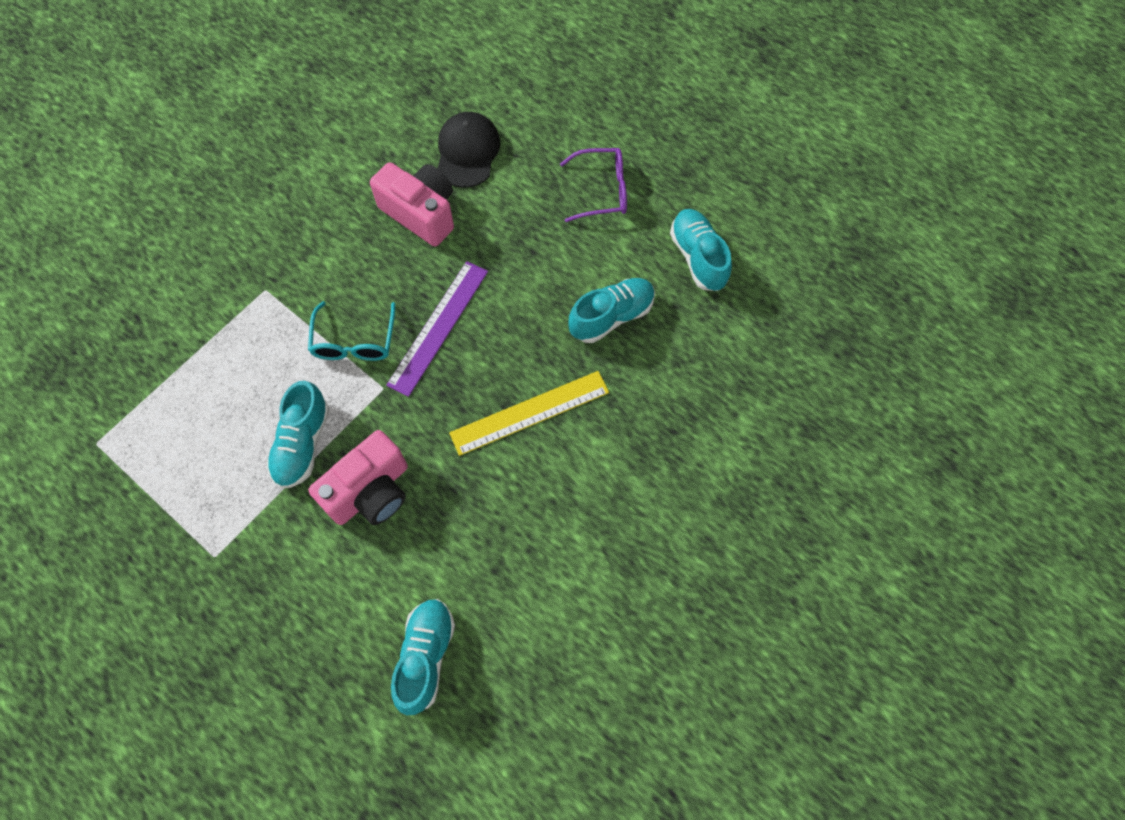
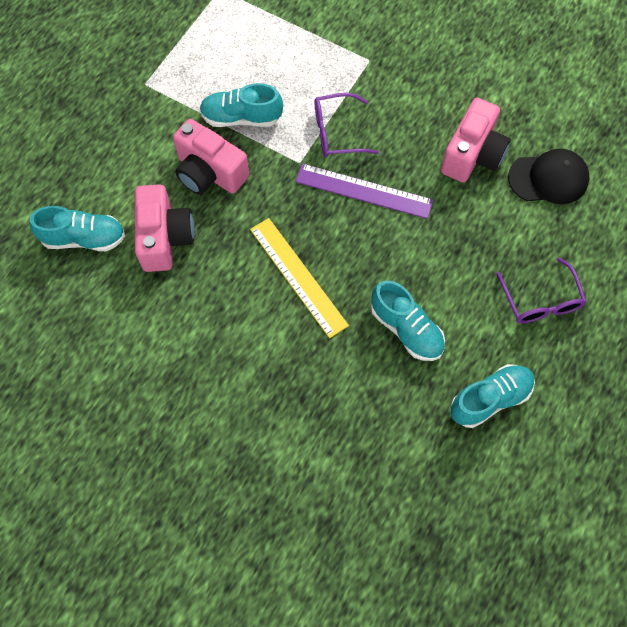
camera: 80 degrees right, 0 degrees up
turquoise glasses [308,301,395,361] -> purple glasses [315,93,379,157]
none -> pink camera [135,184,195,272]

